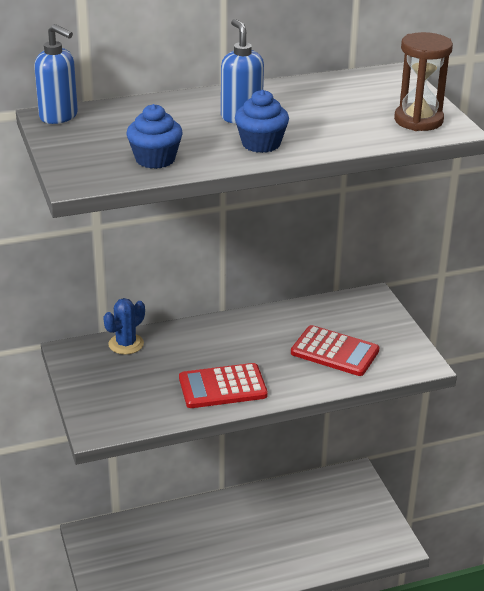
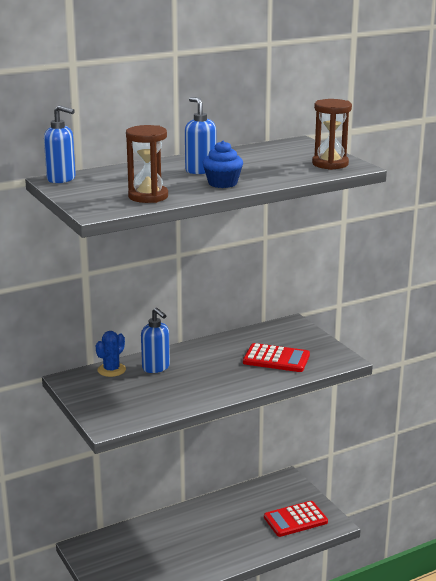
camera: 10 degrees left, 10 degrees down
blue cupcake [127,104,183,169] -> brown hourglass [126,125,168,203]
red calculator [179,363,268,408] -> red calculator moved to [264,501,328,537]
none -> blue soap dispenser [141,308,170,373]

